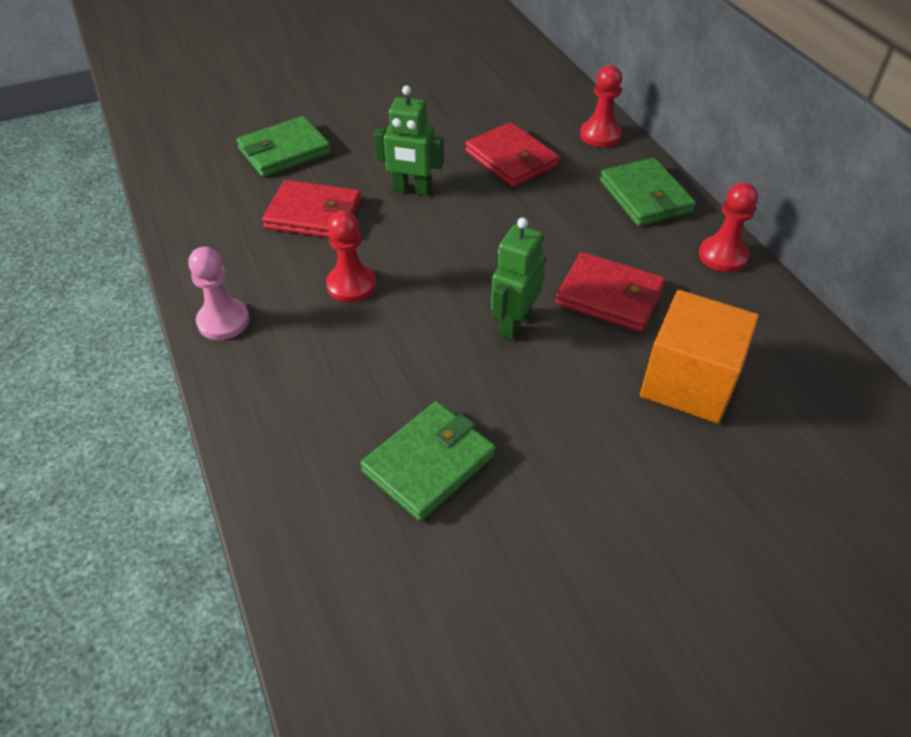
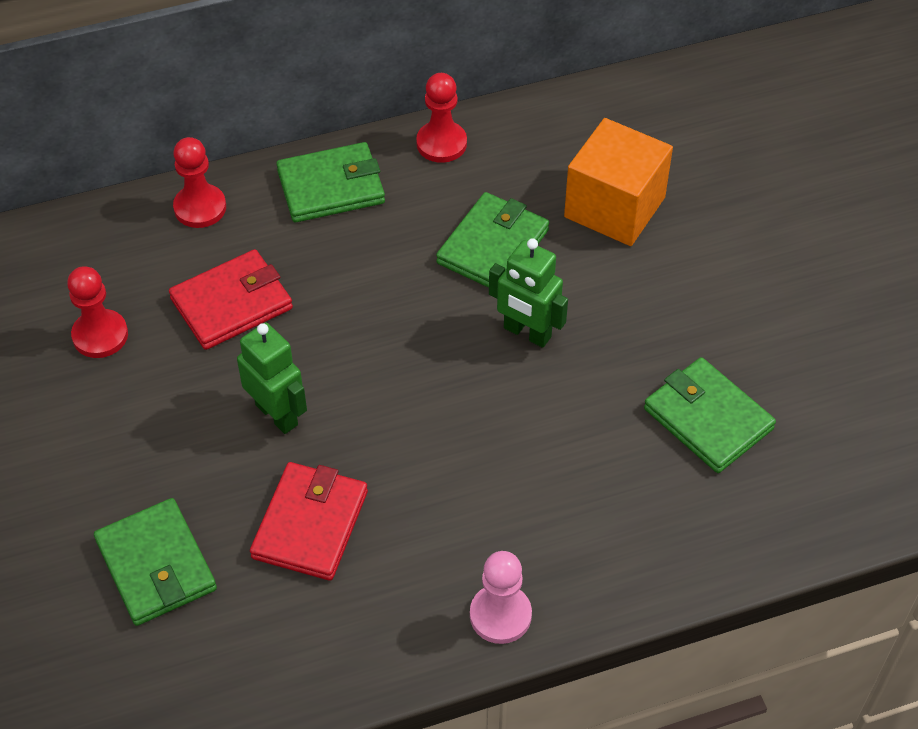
camera: 85 degrees left, 5 degrees up
red pawn [326,211,376,303] -> red pawn moved to [67,266,128,358]
green robot [374,85,443,196] -> green robot turned 60 degrees counterclockwise [237,322,307,434]
red wallet [555,252,665,332] -> green wallet [436,192,549,288]

